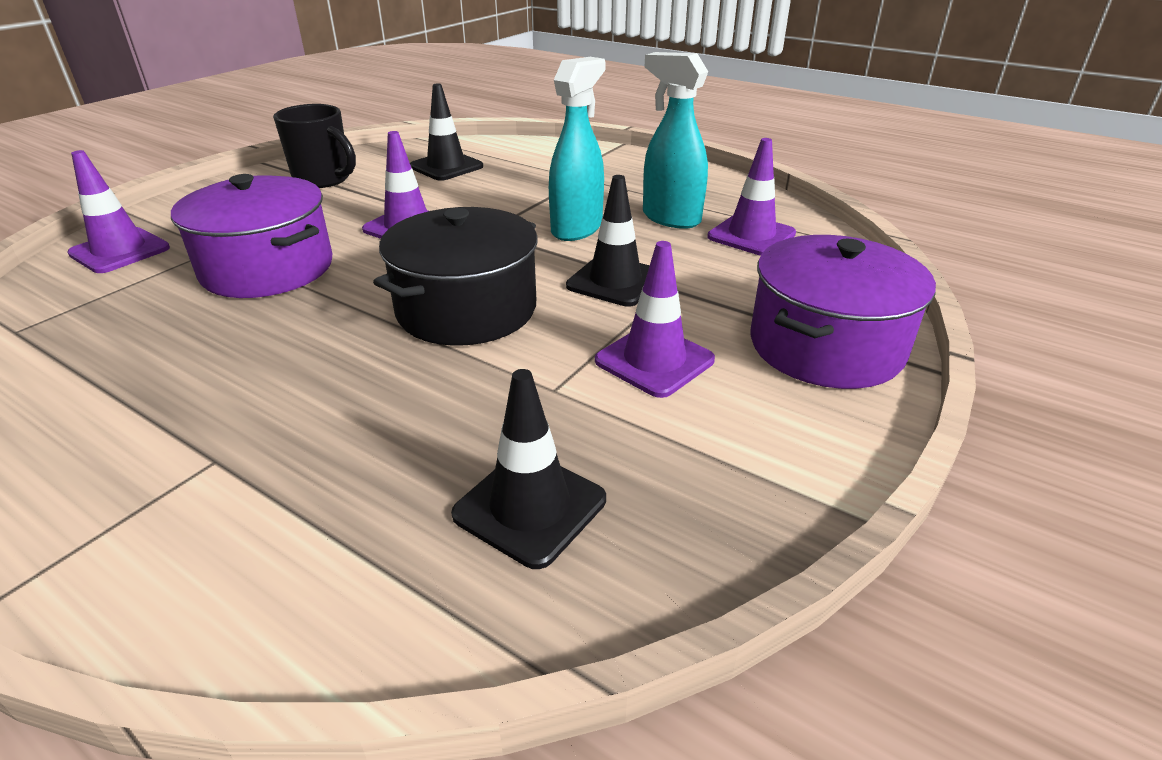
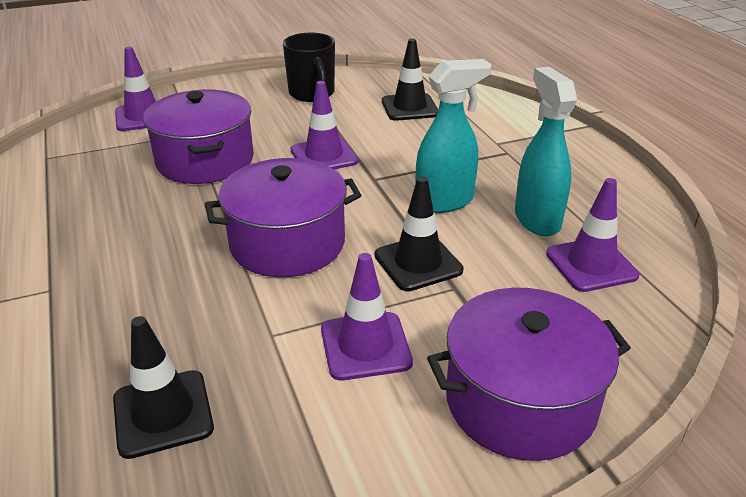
camera: 35 degrees right, 0 degrees up
black pot [373,207,538,346] -> purple pot [205,158,361,277]

